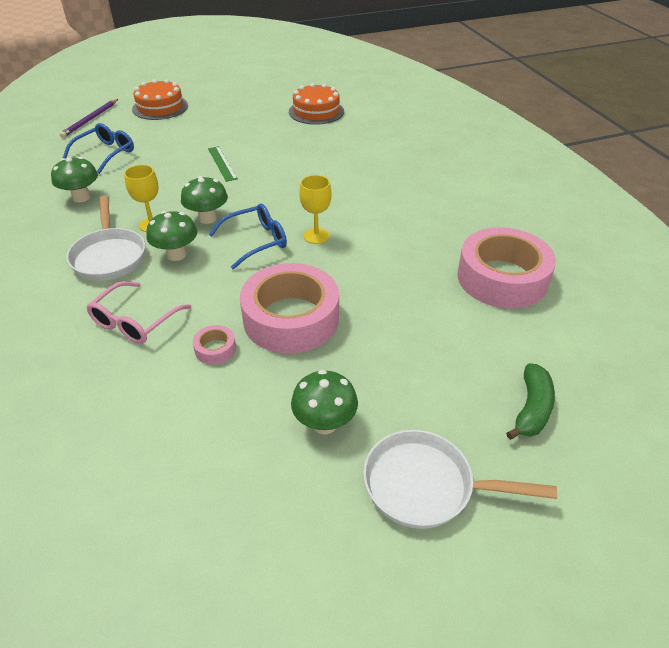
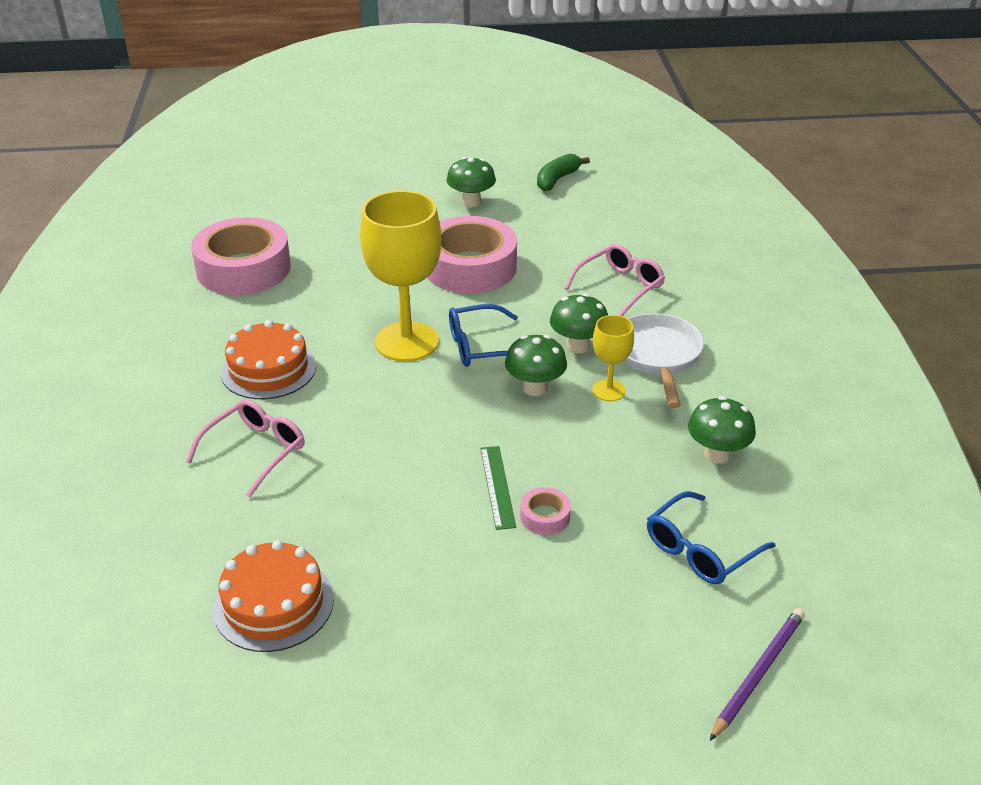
camera: 165 degrees left, 5 degrees down
orange cake [132,79,188,120] -> orange cake moved to [221,320,316,399]
pink tape [193,325,236,365] -> pink tape moved to [520,487,571,535]
yellow goblet [299,175,332,244] -> yellow goblet [360,191,441,361], size x2.01
white pan [363,430,557,529] -> none
green banana [506,363,555,440] -> green banana moved to [537,154,590,191]
none -> pink glasses [186,399,305,497]

